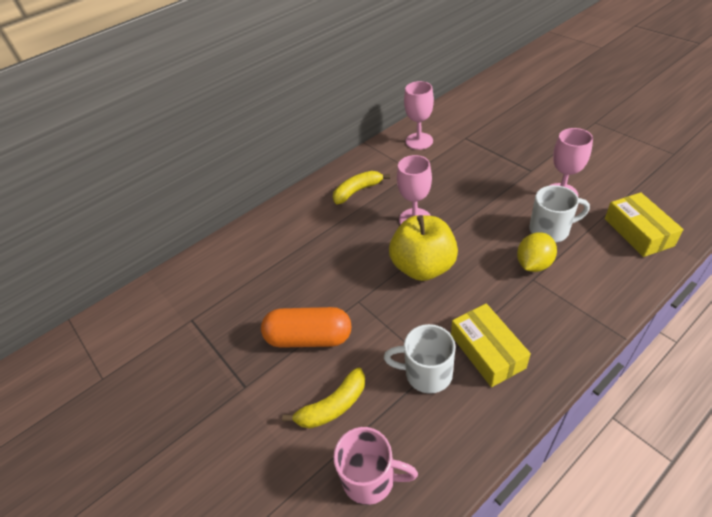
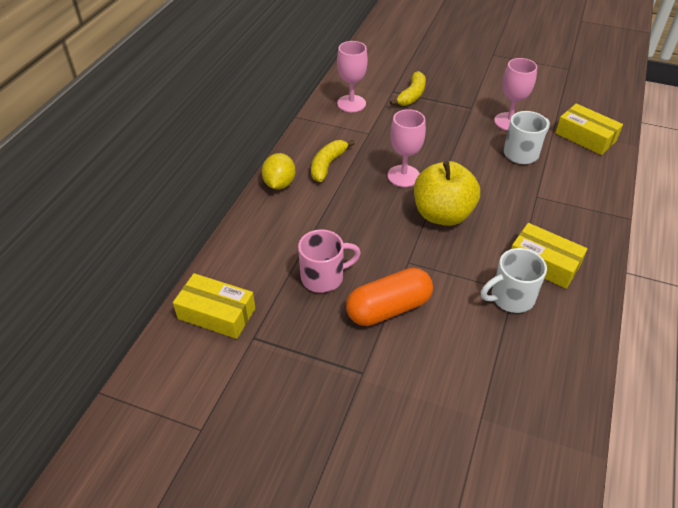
camera: 35 degrees left, 0 degrees up
yellow banana [282,368,365,428] -> yellow banana moved to [390,71,426,106]
pink mug [333,427,418,505] -> pink mug moved to [298,229,361,293]
yellow lemon [517,232,557,272] -> yellow lemon moved to [262,153,295,189]
none -> yellow box [173,273,255,339]

